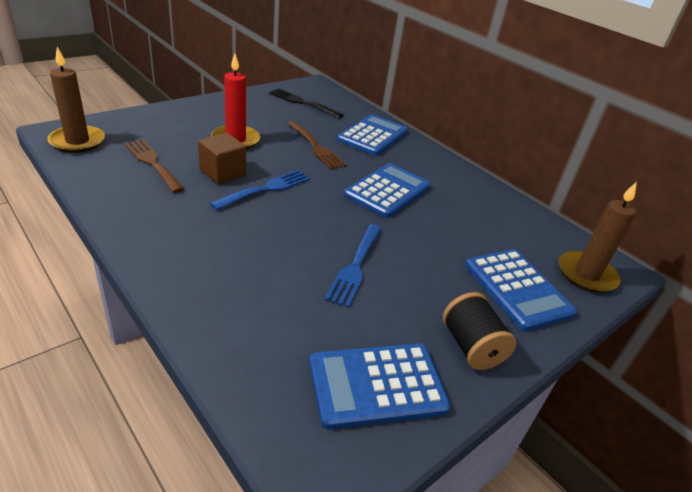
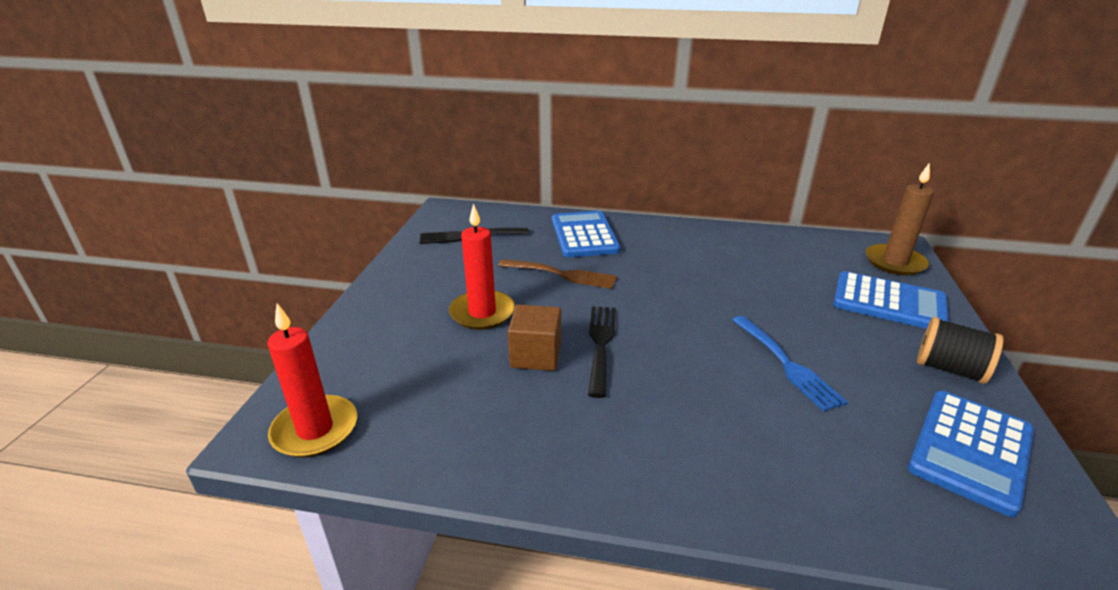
camera: 35 degrees left, 5 degrees down
brown candle [47,47,105,153] -> red candle [267,303,357,458]
brown fork [125,139,184,193] -> none
blue fork [210,170,310,210] -> black fork [588,306,616,398]
blue calculator [344,163,431,218] -> none

